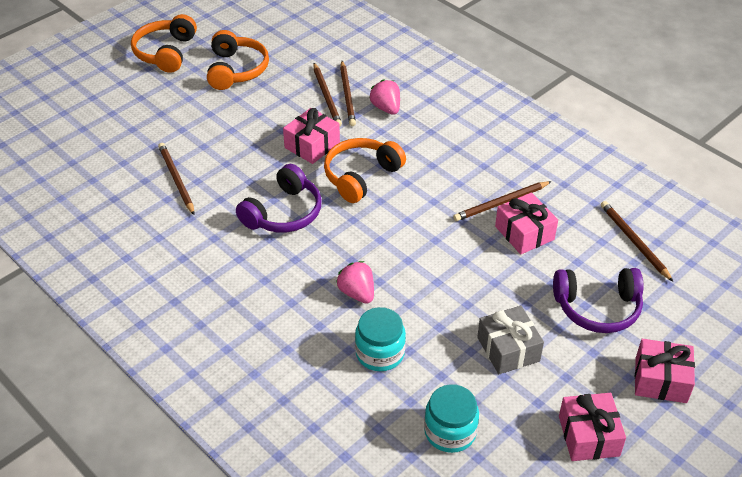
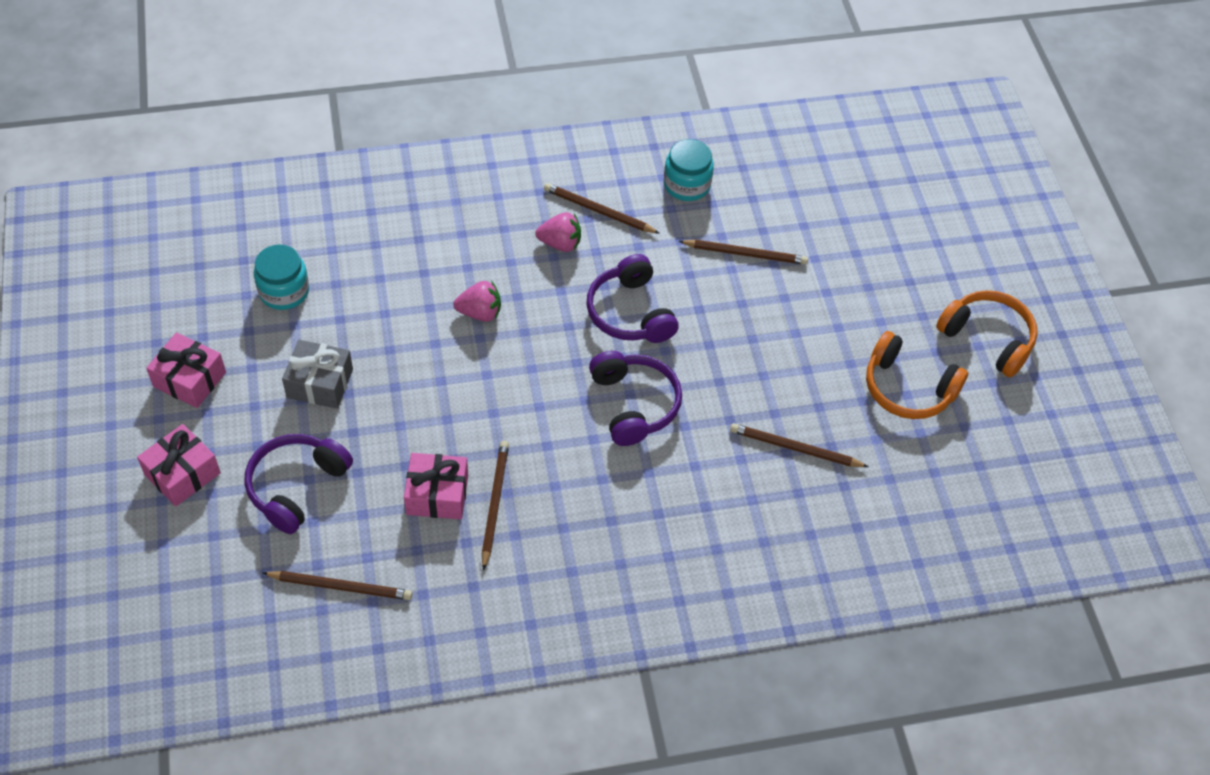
camera: 120 degrees right, 10 degrees up
pink gift [283,108,340,164] -> none
orange headphones [324,138,406,203] -> purple headphones [589,351,682,446]
brown pencil [340,61,356,126] -> brown pencil moved to [544,183,660,234]
turquoise jar [355,307,406,371] -> turquoise jar moved to [664,139,714,201]
pink strawberry [369,79,400,115] -> pink strawberry moved to [535,212,581,252]

